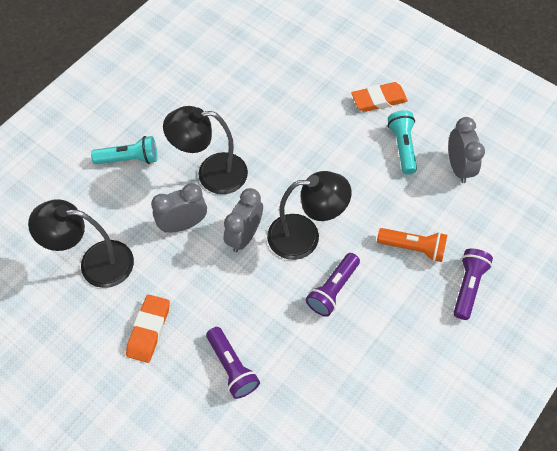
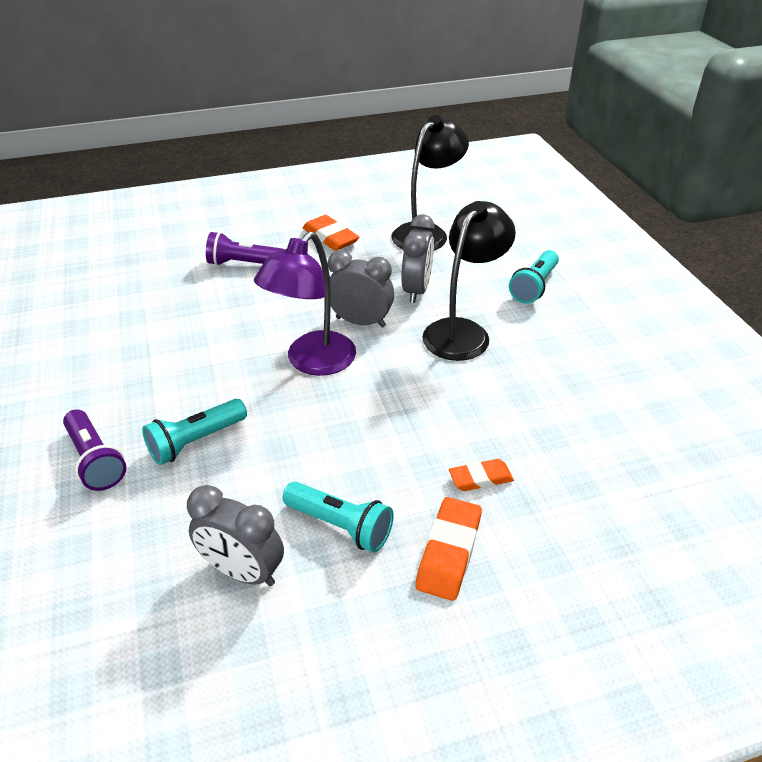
camera: 125 degrees right, 20 degrees down
grey clock [223,188,263,252] -> grey clock turned 45 degrees counterclockwise [328,250,394,328]
black lamp [267,171,352,260] -> purple lamp [254,231,356,376]
purple flashlight [306,253,360,317] -> none
orange flashlight [377,228,447,262] -> turquoise flashlight [142,399,247,465]
none -> orange eraser [449,459,514,491]

